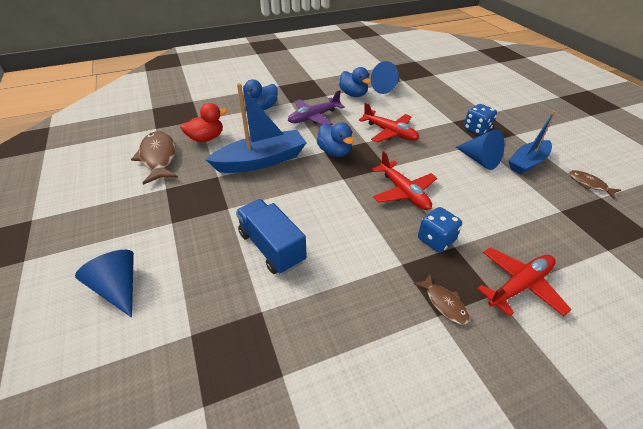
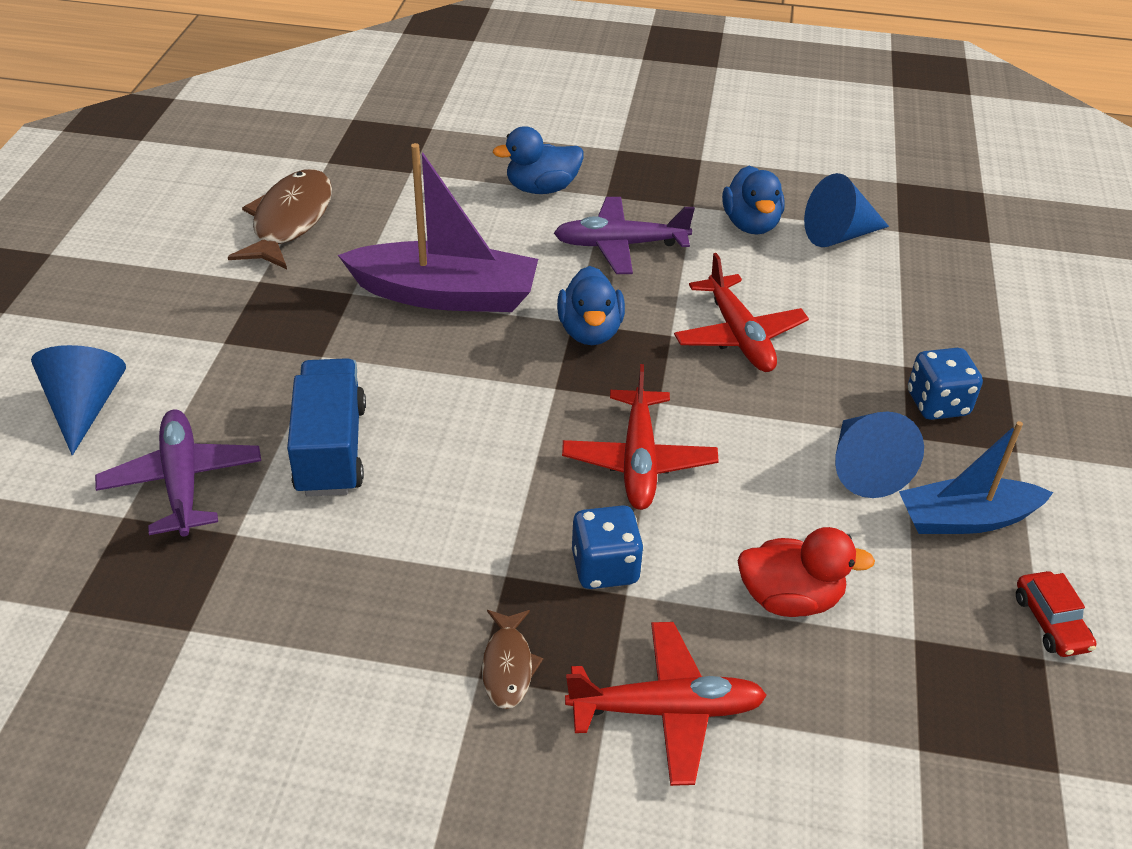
camera: 30 degrees right, 0 degrees up
red duck [180,103,227,142] -> red duck moved to [738,527,875,617]
blue boat [205,83,306,173] -> purple boat [338,143,538,312]
brown fish [569,170,621,199] -> red car [1016,571,1096,657]
none -> purple plane [95,410,261,537]

